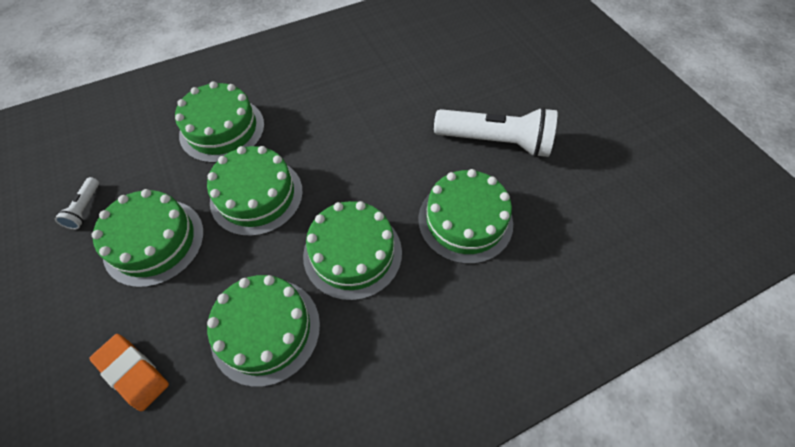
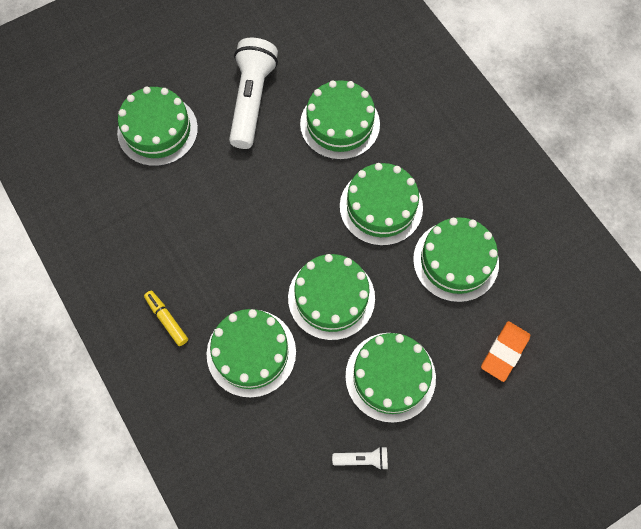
camera: 95 degrees left, 10 degrees up
none -> green cake [117,87,198,166]
none -> yellow marker [144,291,188,346]

